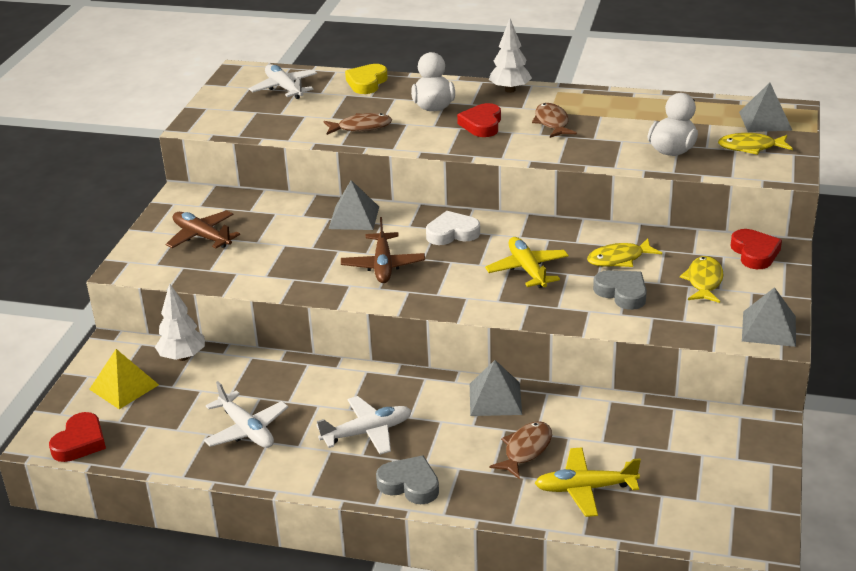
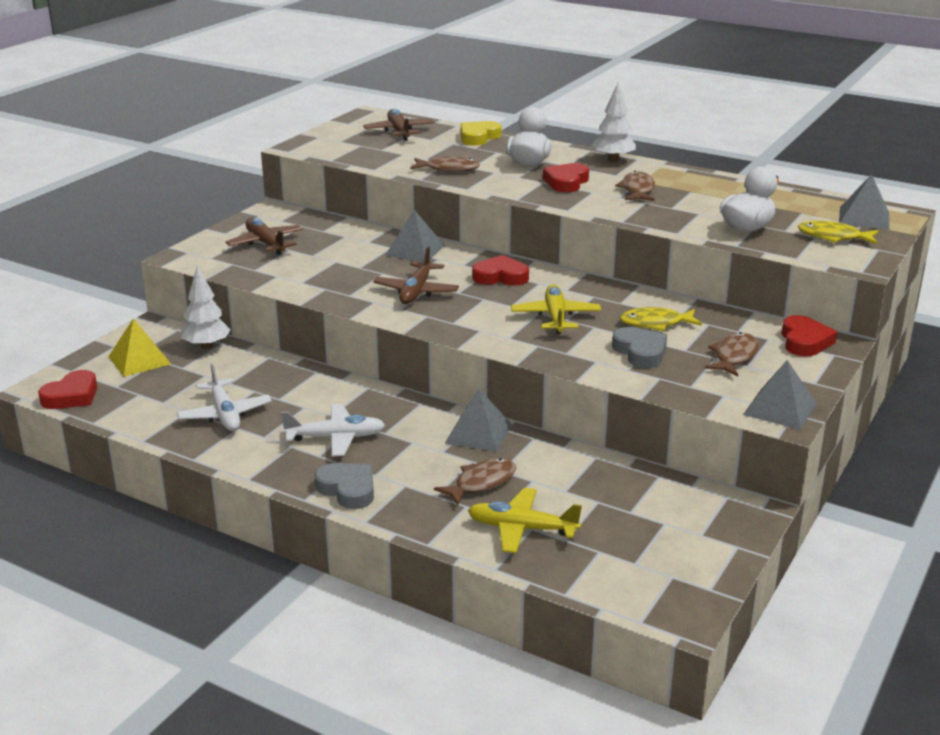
camera: 15 degrees right, 5 degrees down
white plane [249,64,317,99] -> brown plane [363,109,435,141]
white heart [426,211,480,245] -> red heart [472,255,529,286]
yellow fish [680,256,723,303] -> brown fish [705,332,758,376]

